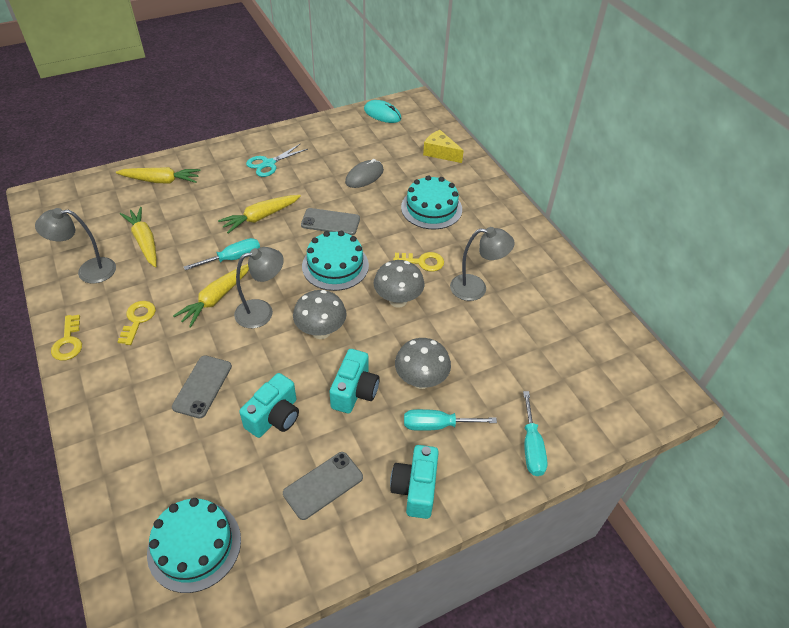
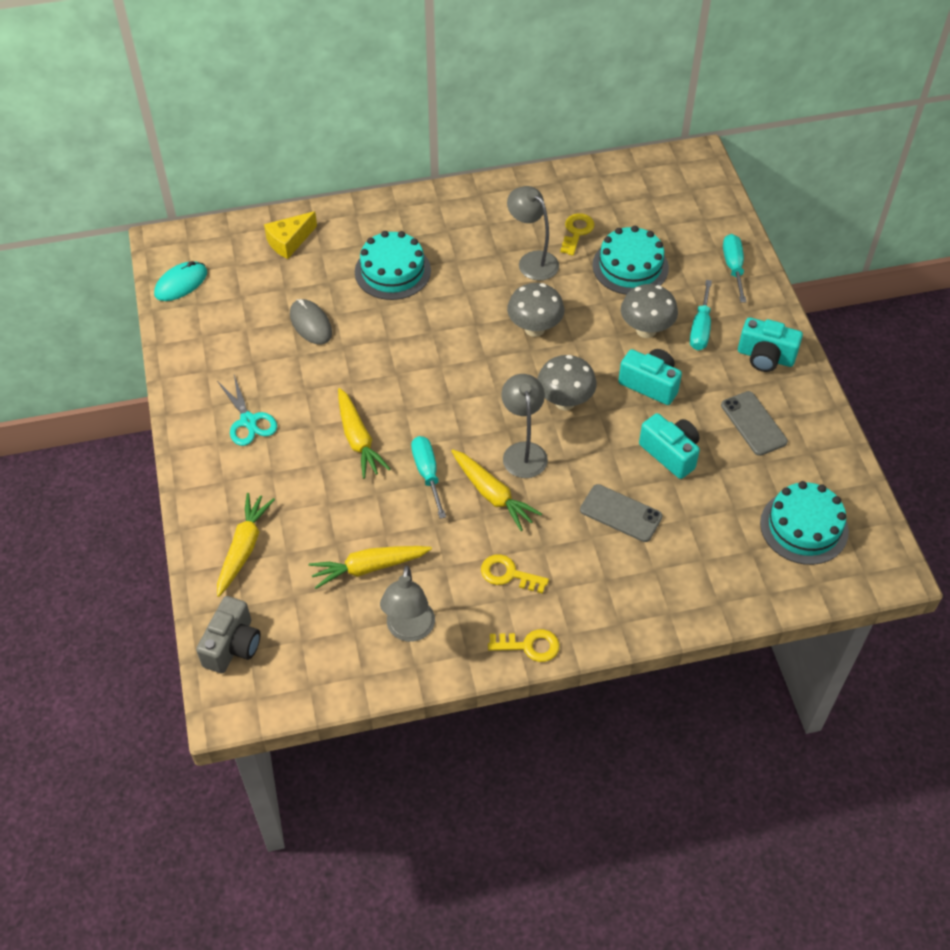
camera: 75 degrees left, 5 degrees up
grey phone [301,208,360,235] -> none
turquoise cake [302,231,369,291] -> turquoise cake moved to [592,226,669,295]
yellow key [393,252,444,272] -> yellow key moved to [560,213,594,255]
grey lamp [450,227,515,301] -> grey lamp turned 60 degrees counterclockwise [507,186,559,281]
turquoise screwdriver [523,391,547,476] -> turquoise screwdriver turned 105 degrees counterclockwise [723,234,746,303]
none -> grey camera [196,596,261,673]

